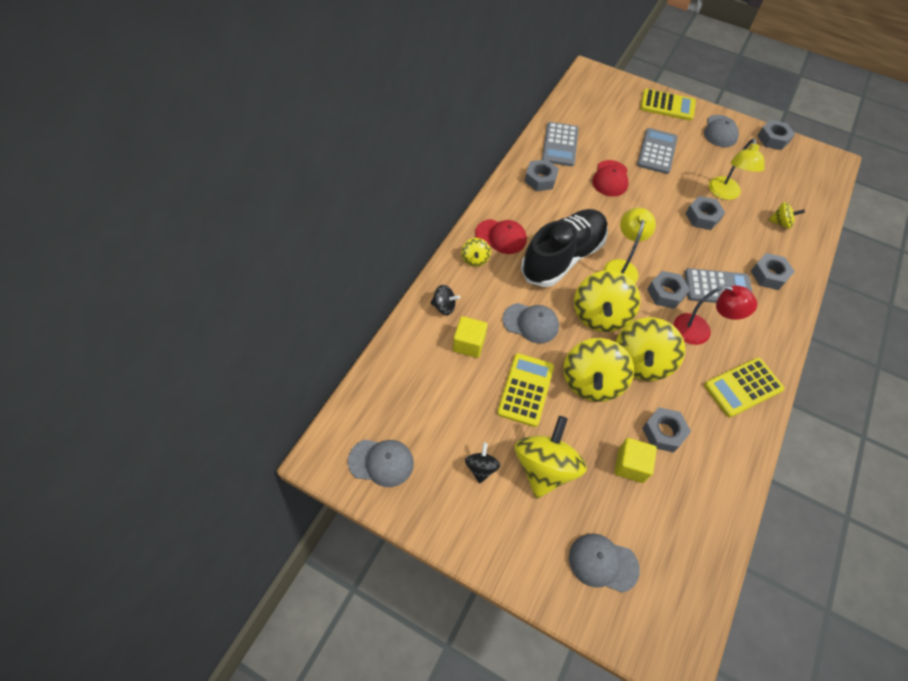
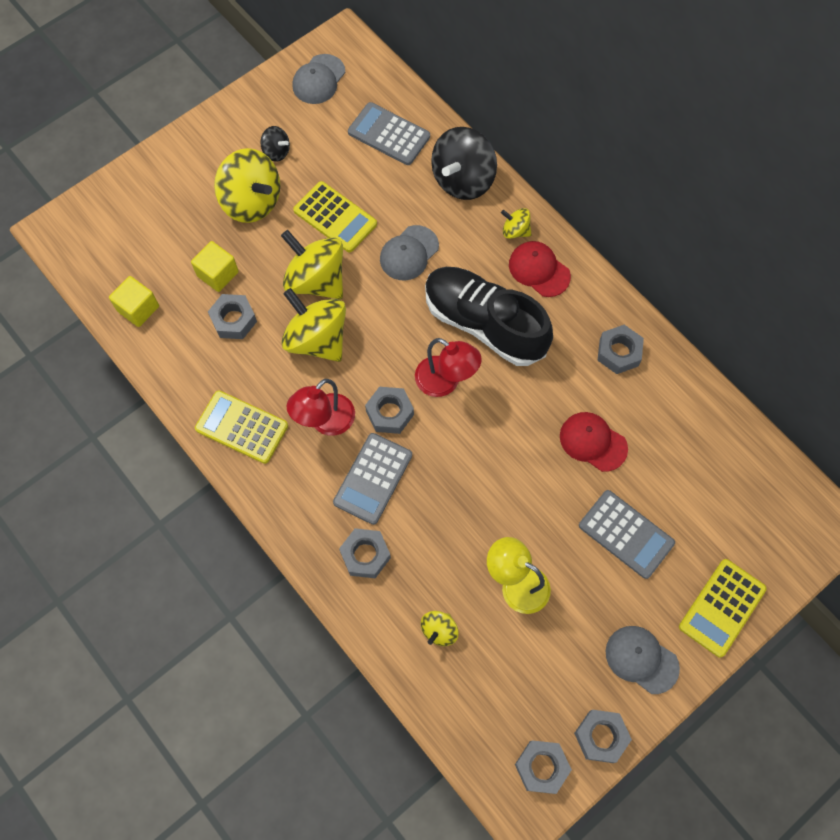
camera: 115 degrees right, 10 degrees up
black spinning top [430,285,460,315] -> black spinning top [431,127,497,200], size x2.04
yellow cube [453,316,487,358] -> yellow cube moved to [109,276,159,327]
red cap [475,219,527,254] -> red cap turned 90 degrees clockwise [509,241,571,297]
black shoe [521,209,608,287] -> black shoe turned 150 degrees clockwise [425,267,553,366]
grey calculator [542,122,579,166] -> grey calculator moved to [348,102,430,165]
grey cap [569,533,640,593] -> none
yellow spinning top [574,270,640,332] -> none
yellow lamp [603,208,656,283] -> red lamp [415,338,482,397]
grey nut [685,196,725,230] -> grey nut moved to [515,740,572,794]
yellow calculator [704,357,785,417] -> yellow calculator turned 60 degrees counterclockwise [195,391,288,464]

